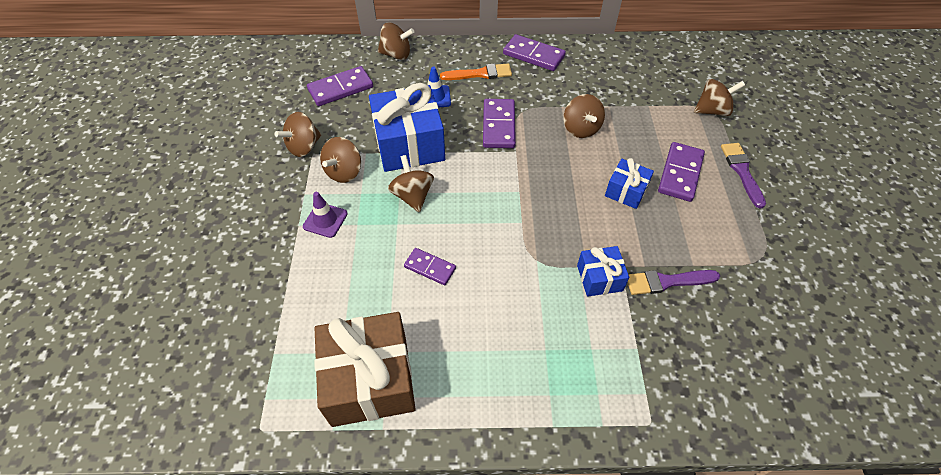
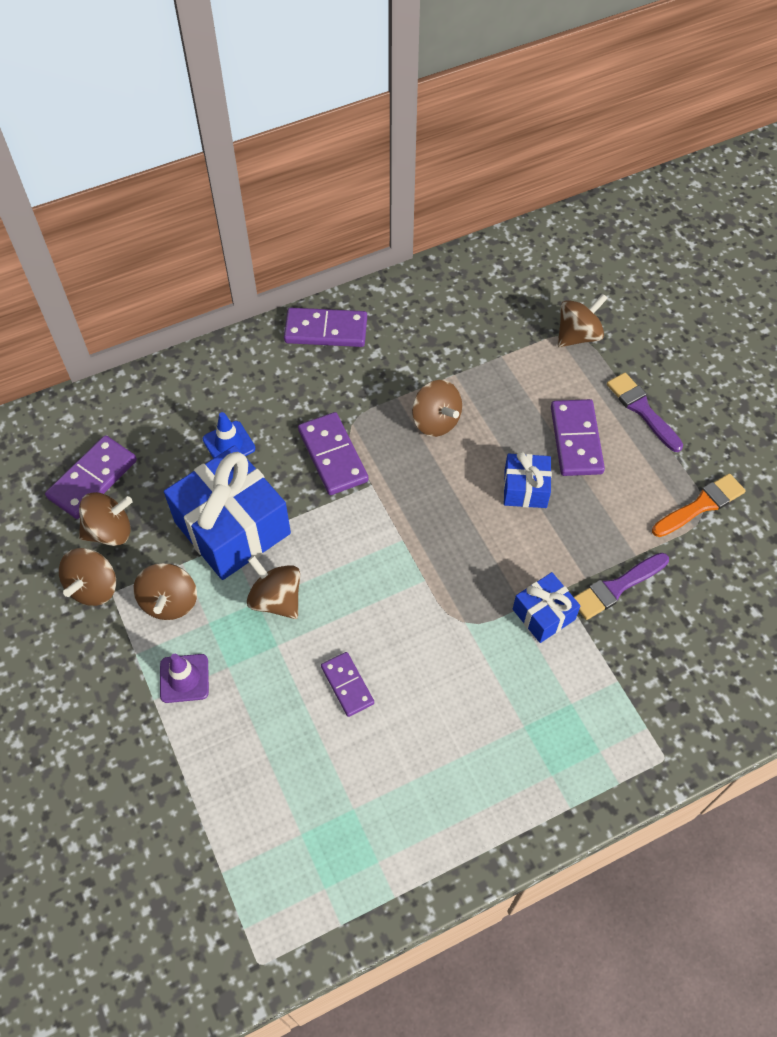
camera: 25 degrees left, 5 degrees up
brown gift [314,312,415,427] -> none
brown spinning top [378,23,415,60] -> brown spinning top moved to [79,492,133,546]
purple domino [404,248,456,285] -> purple domino turned 60 degrees clockwise [321,652,374,717]
orange brush [440,63,512,80] -> orange brush moved to [652,473,746,537]

